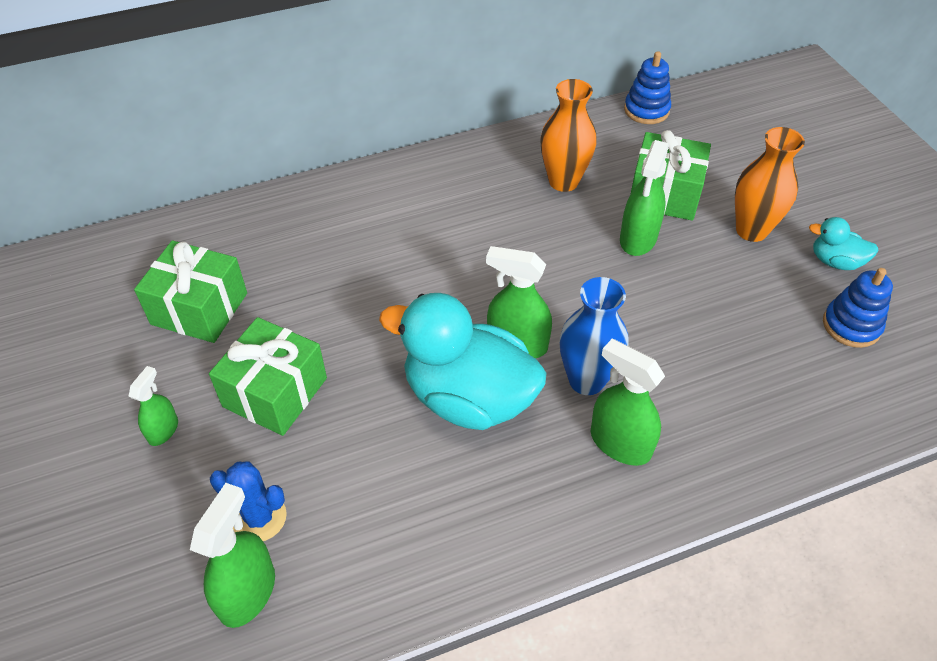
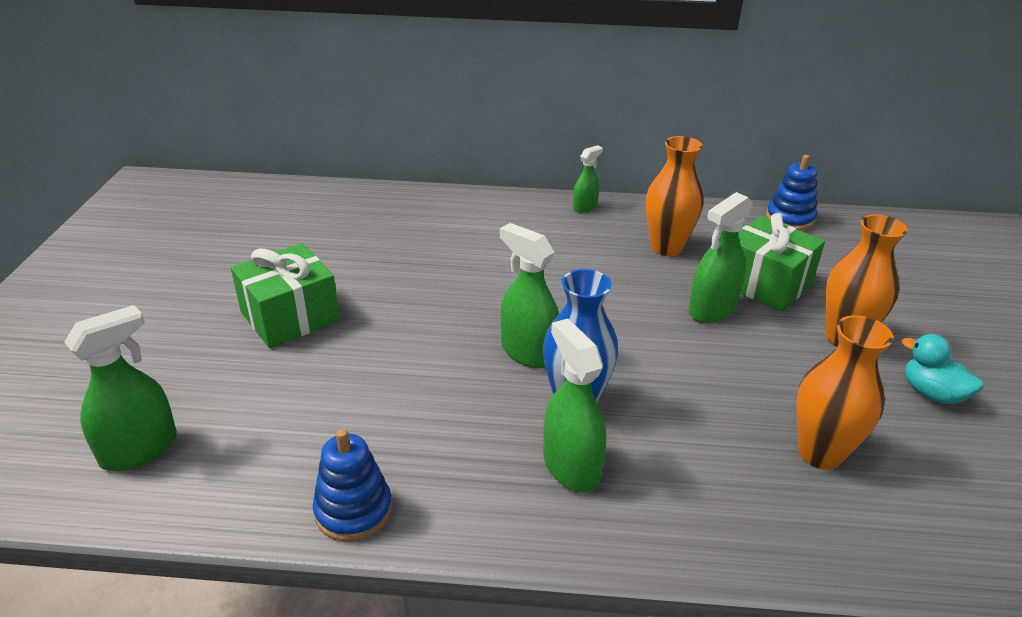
camera: 25 degrees right, 15 degrees down
green spray bottle [129,366,178,446] -> green spray bottle moved to [573,145,603,213]
green gift [134,240,247,343] -> none
blue cactus [210,461,287,541] -> none
turquoise duck [379,293,546,430] -> none
blue stacking toy [823,268,893,348] -> blue stacking toy moved to [313,429,392,542]
none -> orange vase [796,315,894,469]

